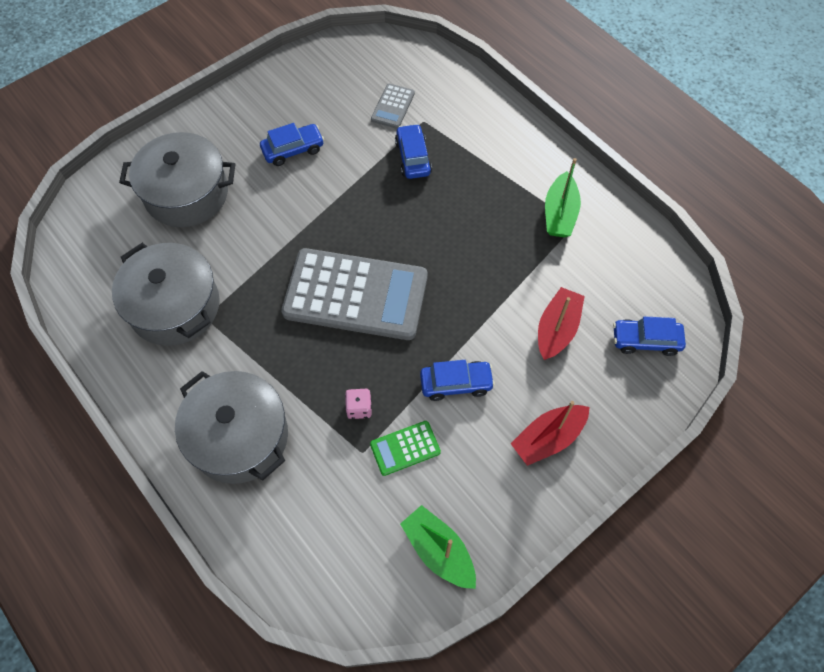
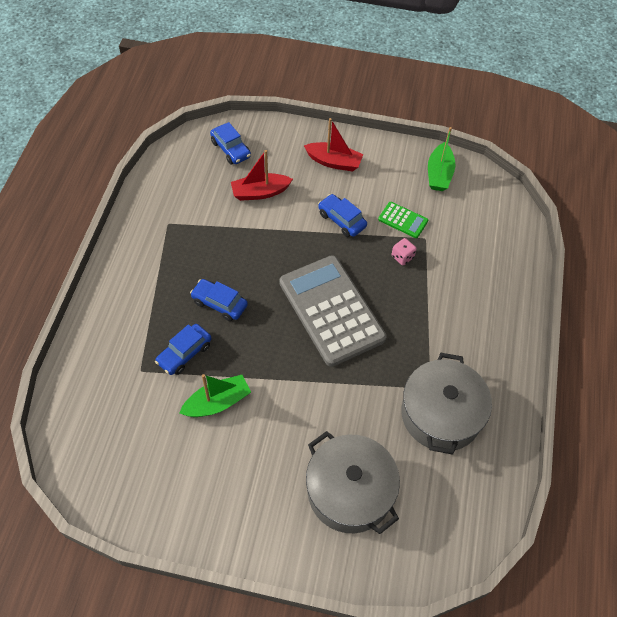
camera: 130 degrees left, 5 degrees down
grey pot [175,371,288,484] -> none
blue car [260,123,324,166] -> blue car moved to [190,279,248,321]
grey calculator [371,84,415,129] -> none
green boat [545,158,581,237] -> green boat moved to [179,374,251,417]

